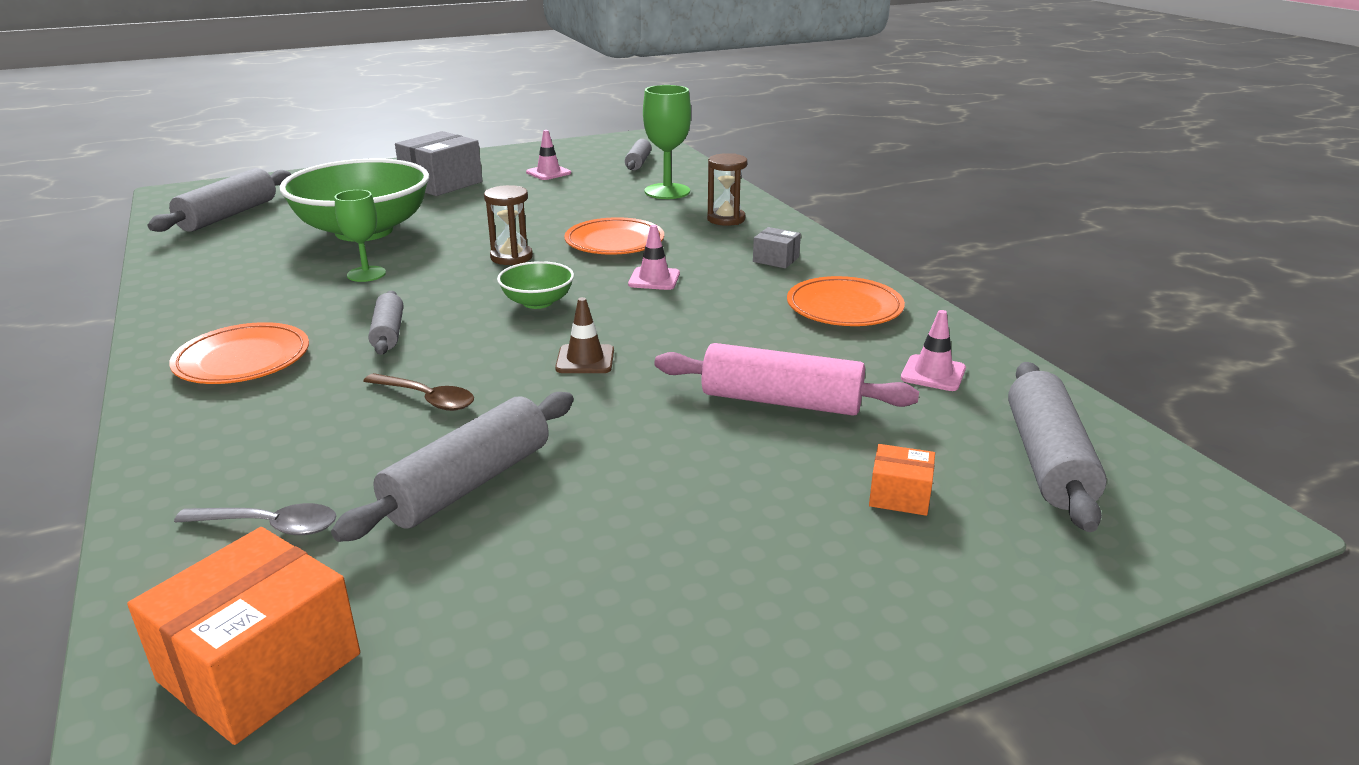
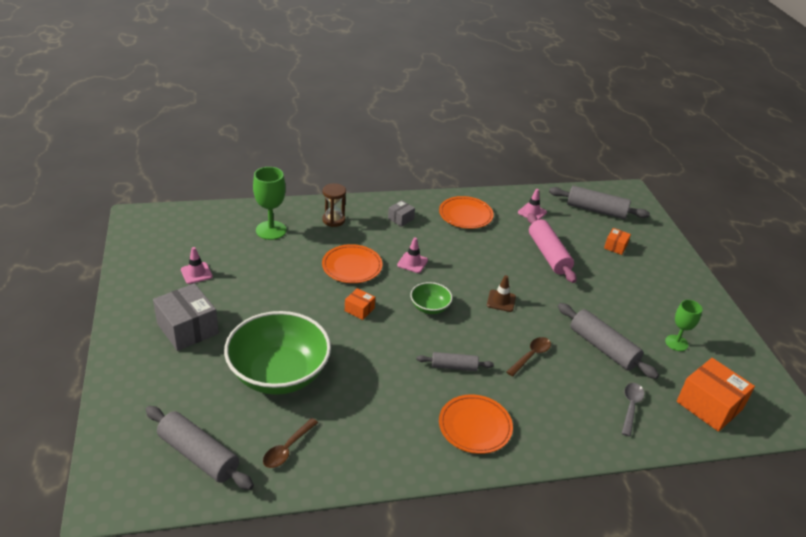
camera: 80 degrees left, 10 degrees up
green goblet [334,190,386,282] -> green goblet moved to [665,300,702,351]
brown hourglass [484,185,533,265] -> orange box [345,288,375,320]
grey rolling pin [625,139,652,170] -> none
pink rolling pin [654,343,919,416] -> pink rolling pin turned 45 degrees counterclockwise [527,213,577,283]
none -> brown spoon [263,418,318,468]

